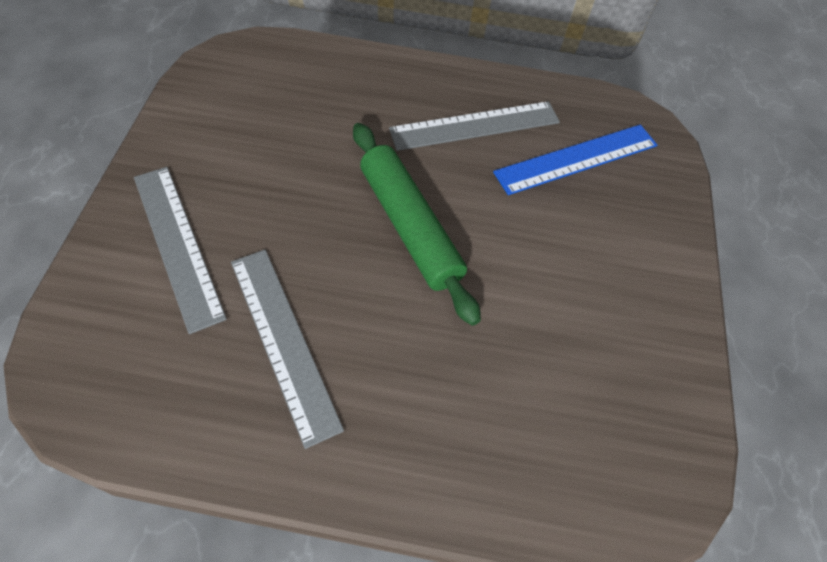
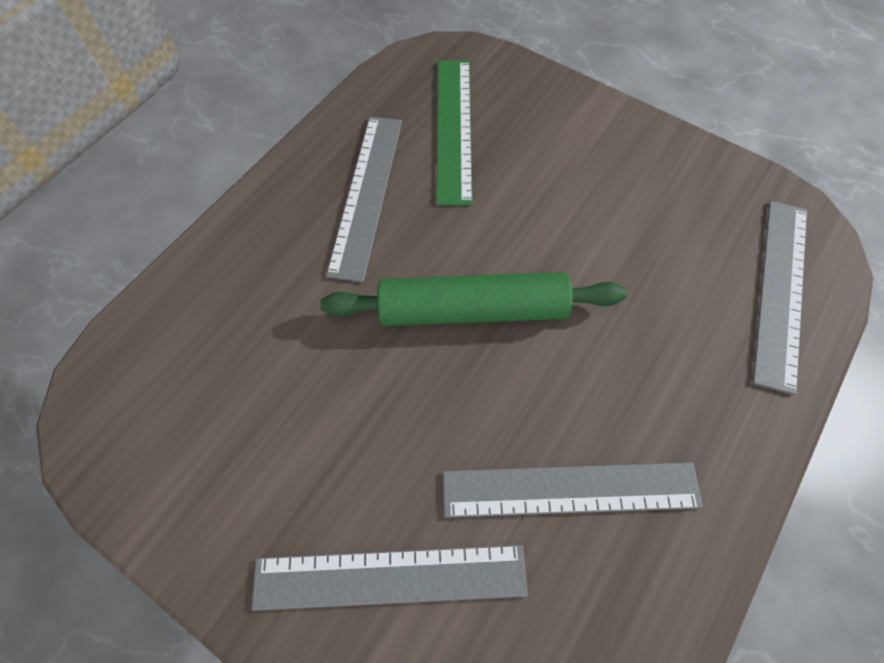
camera: 60 degrees left, 5 degrees up
blue ruler [493,125,657,195] -> green ruler [437,60,473,206]
none -> grey ruler [753,201,807,395]

